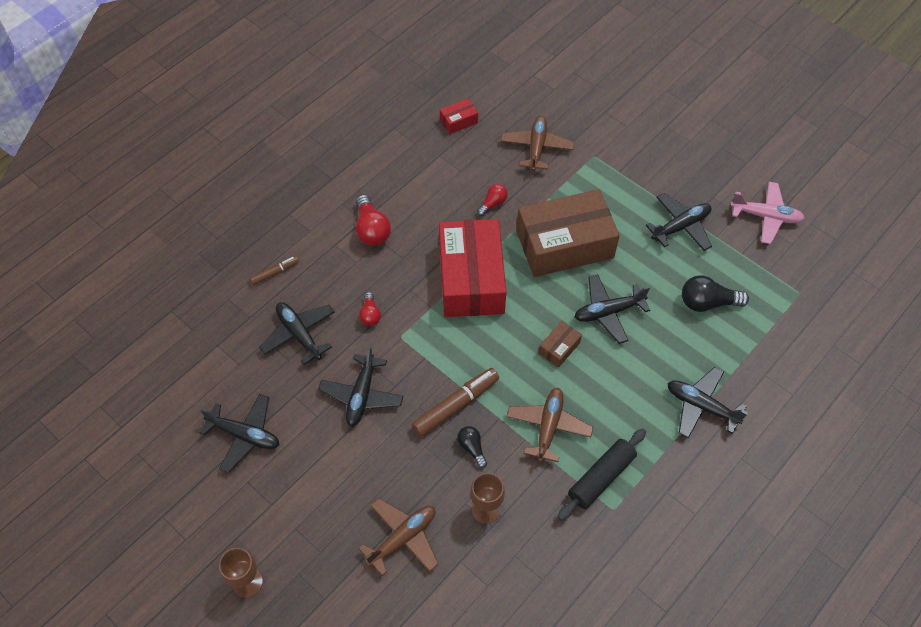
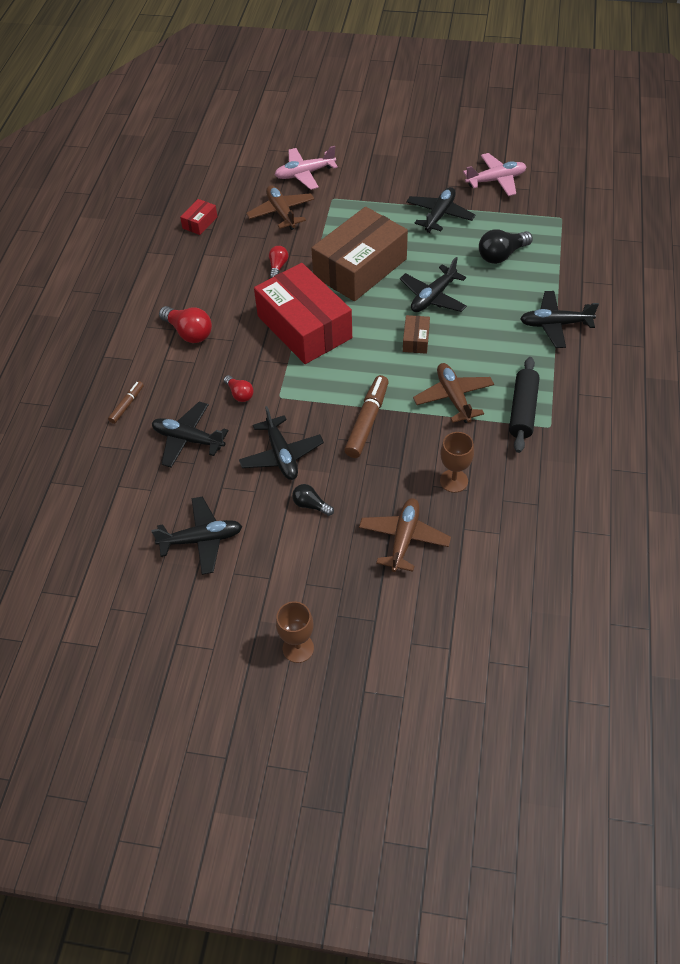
camera: 30 degrees left, 5 degrees down
black light bulb [457,426,487,468] -> black light bulb moved to [292,484,334,516]
none -> pink plane [275,146,338,190]

